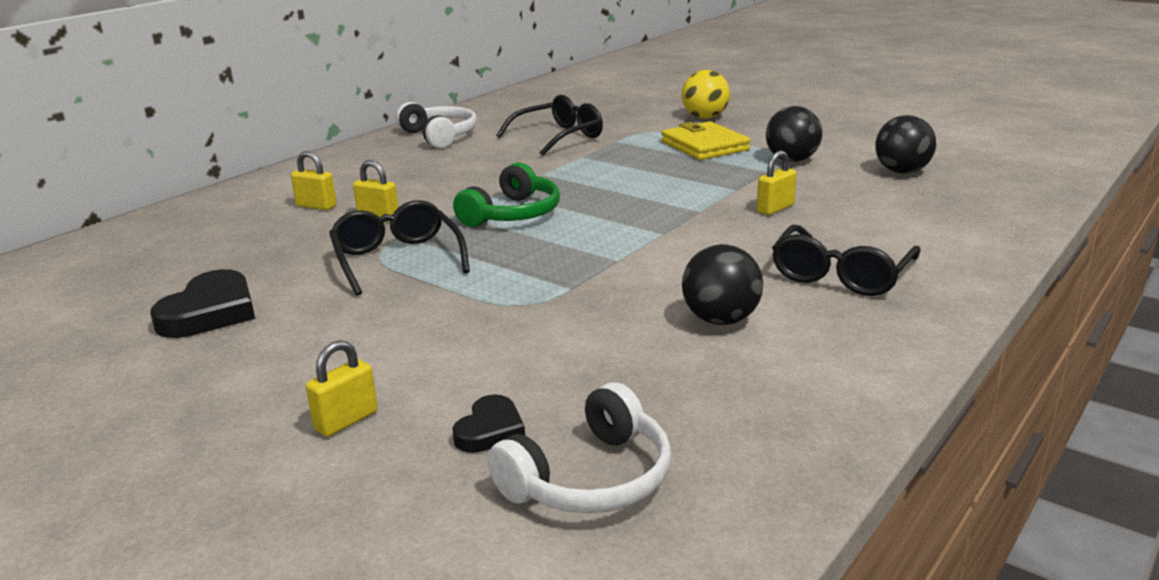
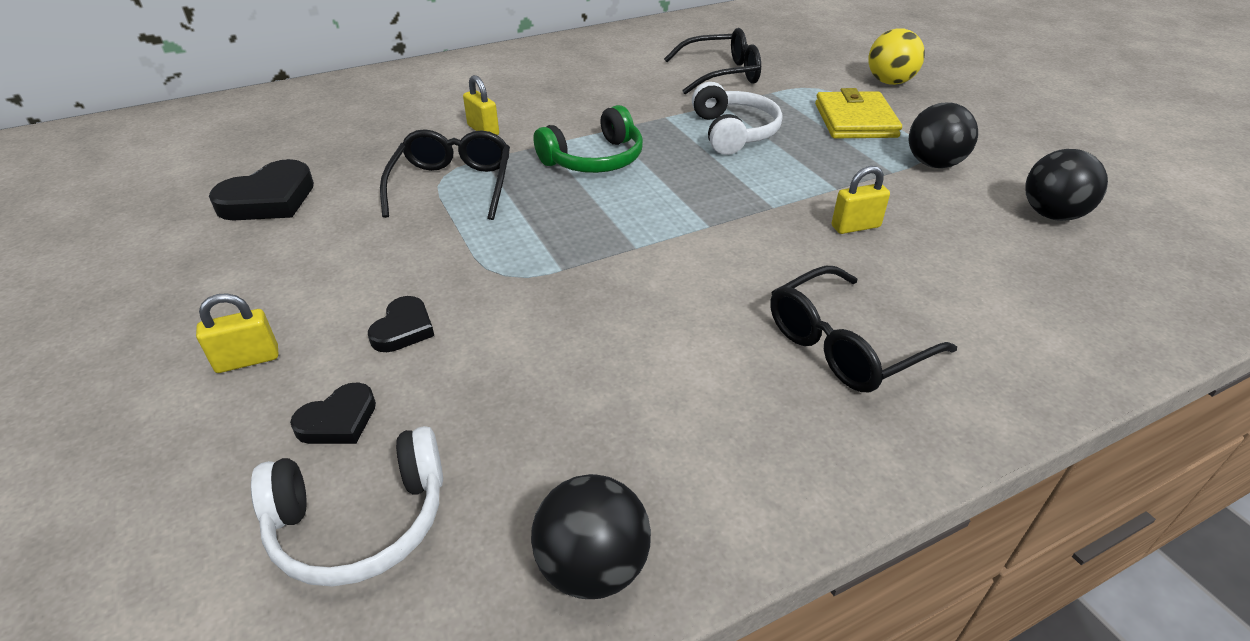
camera: 25 degrees right, 15 degrees up
yellow padlock [291,151,337,210] -> none
white headphones [396,102,477,148] -> white headphones moved to [692,82,782,155]
black ball [682,244,763,325] -> black ball moved to [531,474,651,599]
none -> black heart [368,296,434,352]

